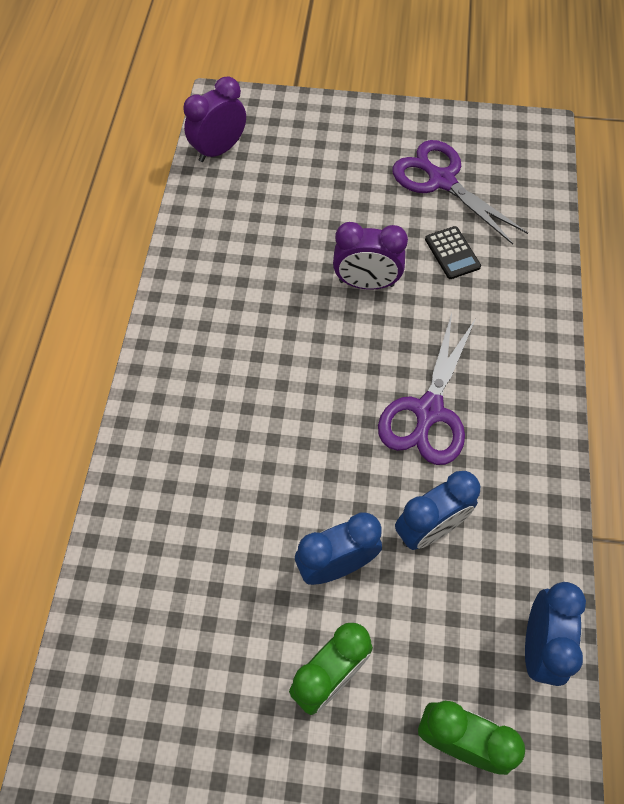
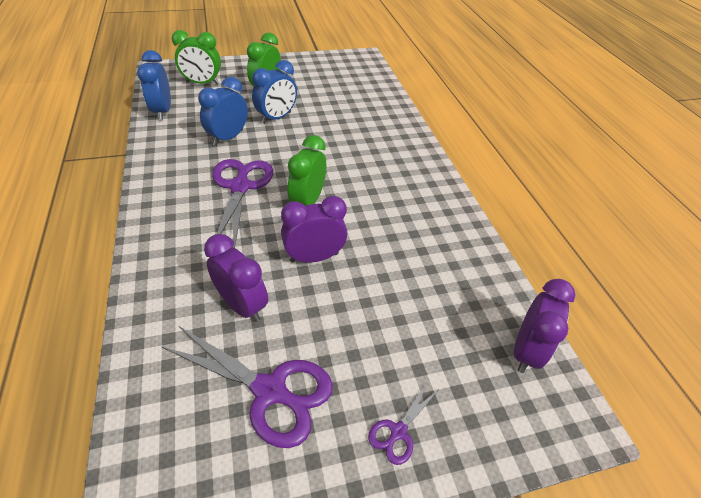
camera: 155 degrees right, 15 degrees down
black calculator [425,226,481,279] -> purple clock [204,234,268,322]
none -> green clock [287,135,326,206]
none -> purple scissors [368,382,438,465]

